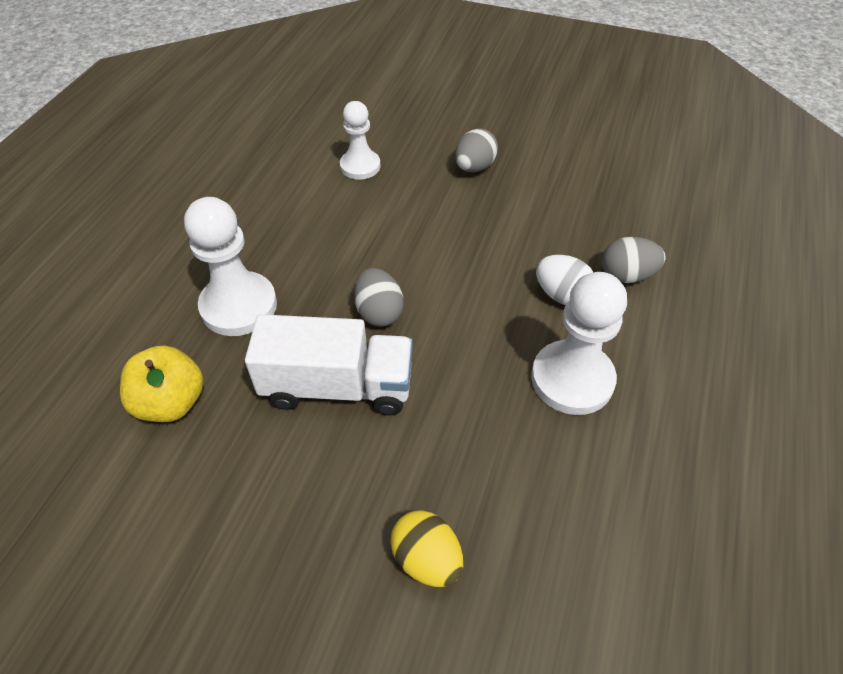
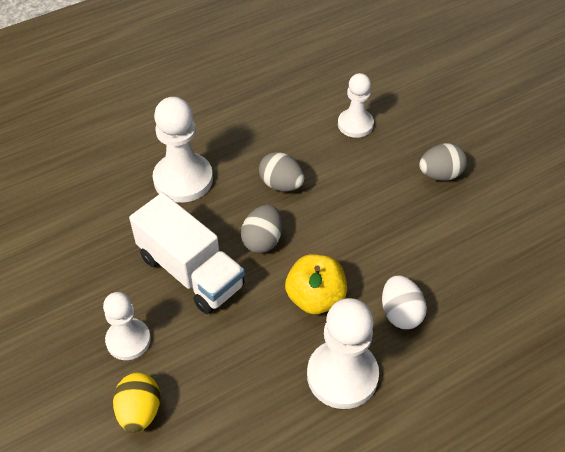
camera: 40 degrees right, 0 degrees up
yellow apple [120,345,203,422] -> yellow apple moved to [285,254,347,314]
grey egg [602,237,665,283] -> grey egg moved to [259,152,305,191]
none -> white pawn [103,292,151,360]

